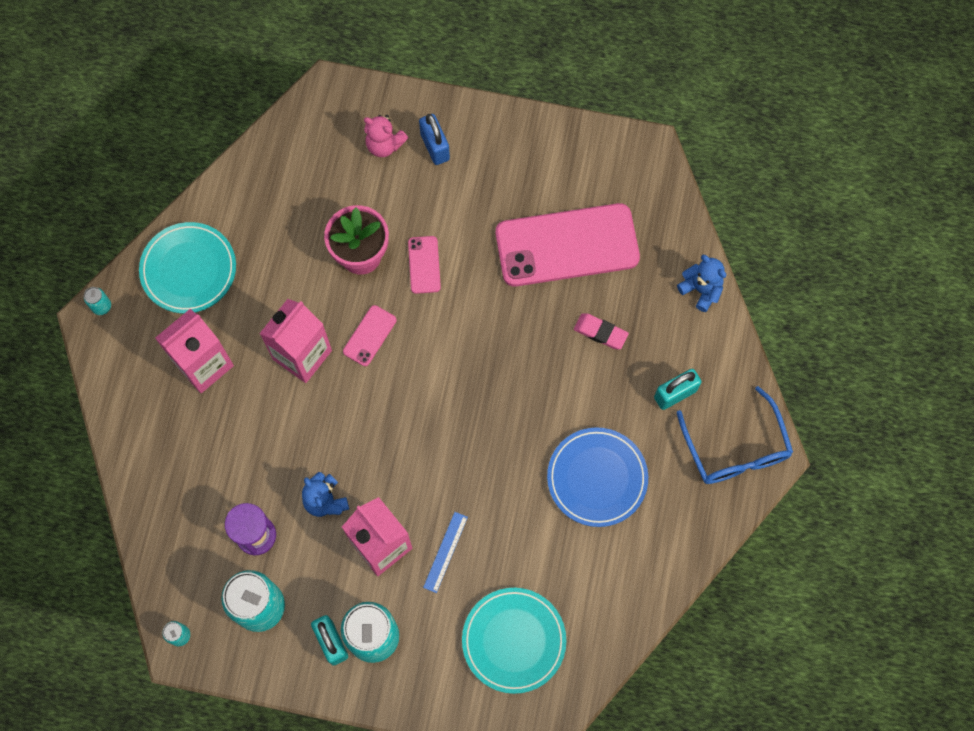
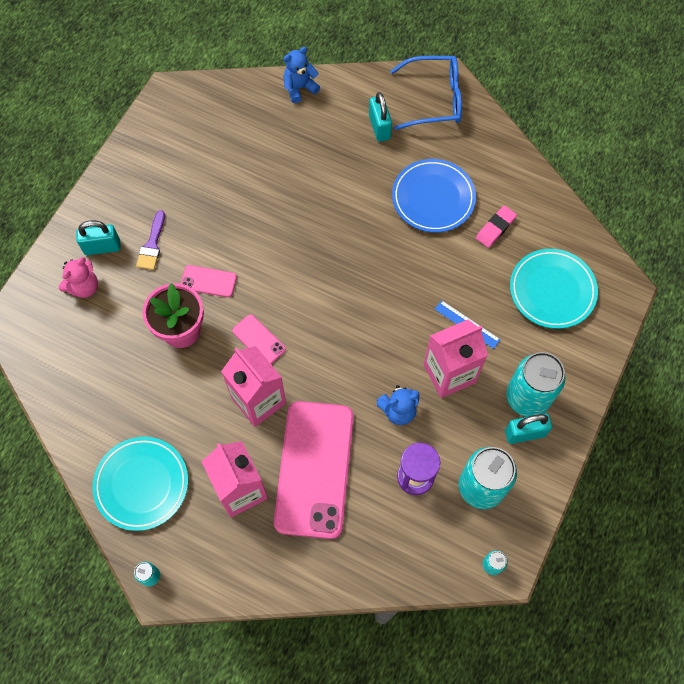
camera: 75 degrees left, 5 degrees down
blue padlock [419,114,450,165] -> turquoise padlock [76,220,121,255]
pink phone [496,203,640,286] -> pink phone moved to [274,401,354,539]
pink eraser [574,313,629,349] -> pink eraser moved to [476,206,517,248]
none -> purple brush [136,210,165,270]

